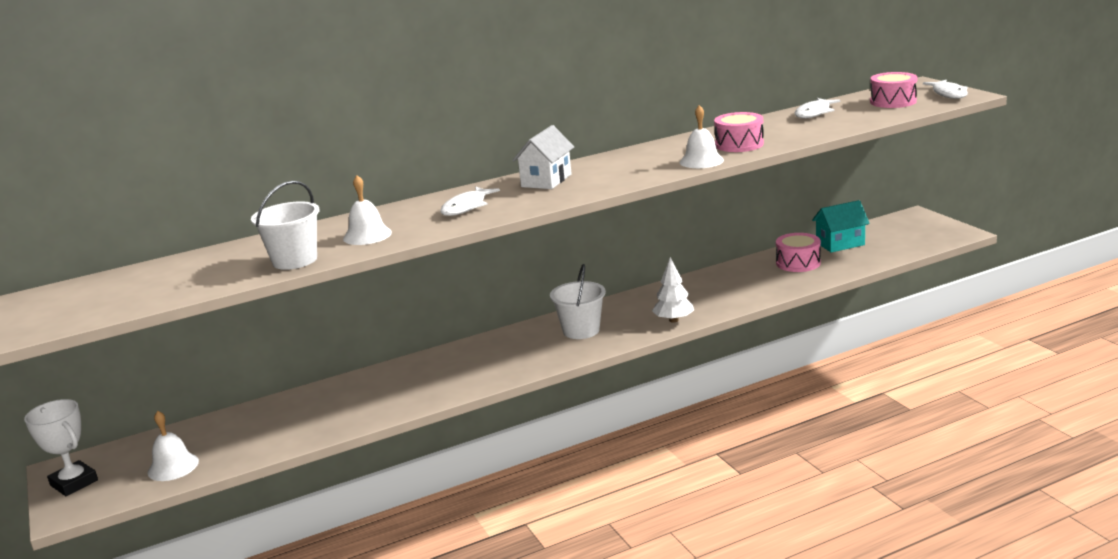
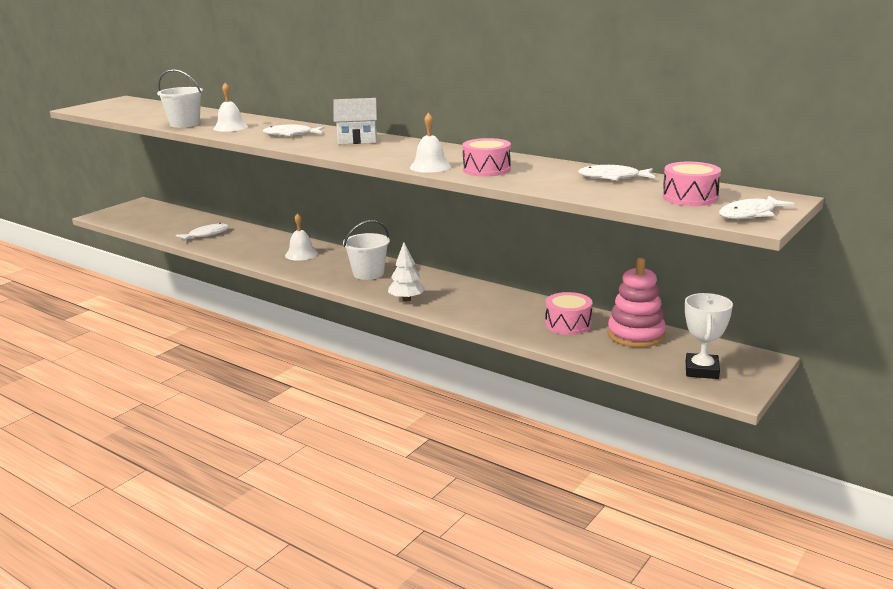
camera: 60 degrees right, 0 degrees up
white trophy [24,399,98,496] -> white trophy moved to [685,293,733,379]
white bell [148,411,199,481] -> white bell moved to [285,213,318,261]
turquoise house [812,200,870,252] -> pink stacking toy [607,258,666,348]
none -> white fish [176,223,229,241]

